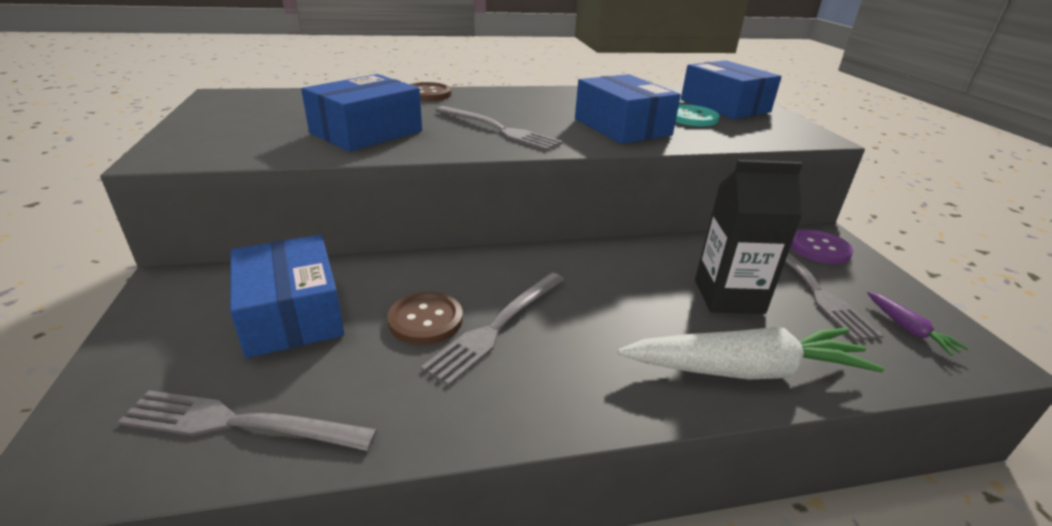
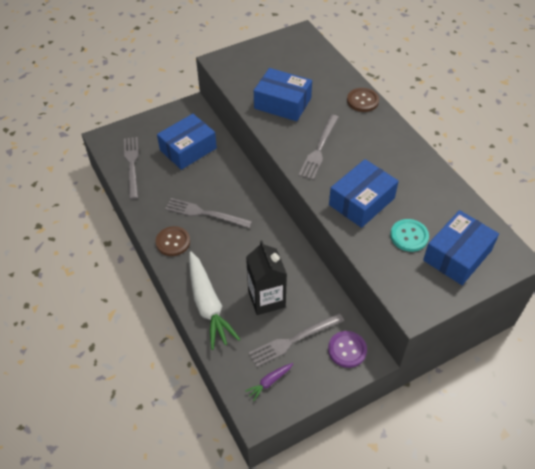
camera: 75 degrees right, 20 degrees up
brown button [387,292,463,345] -> brown button moved to [156,226,190,256]

